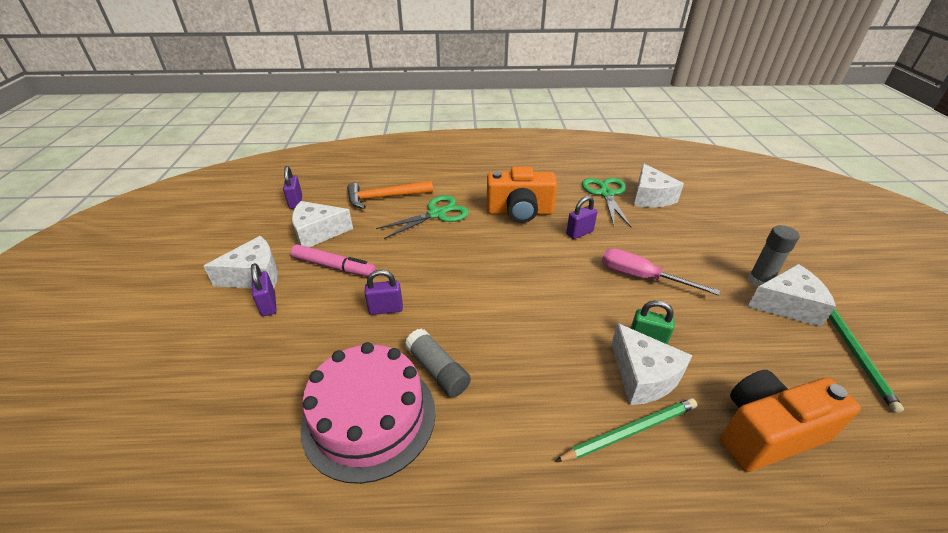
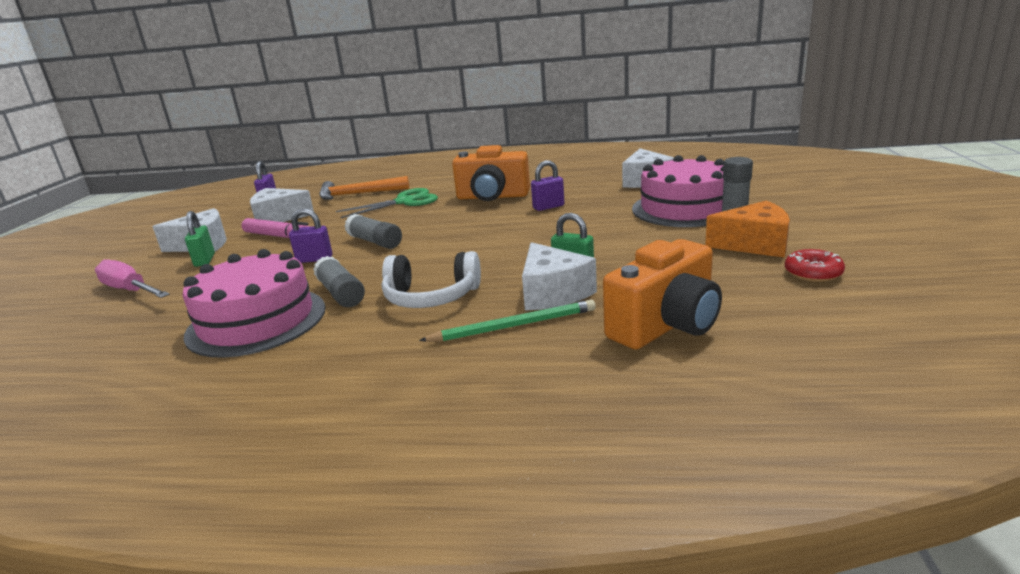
camera: 10 degrees right, 15 degrees down
purple padlock [251,263,277,316] -> green padlock [185,211,215,267]
green scissors [582,178,631,227] -> none
pink screwdriver [602,248,720,295] -> pink screwdriver moved to [95,259,169,298]
orange camera [720,370,861,472] -> orange camera turned 150 degrees clockwise [603,239,722,350]
white cheese [747,264,836,327] -> orange cheese [705,200,790,258]
green pencil [829,309,904,413] -> red donut [785,249,845,282]
none -> grey glue stick [344,214,402,249]
none -> white headphones [382,251,481,308]
none -> pink cake [632,155,724,227]

